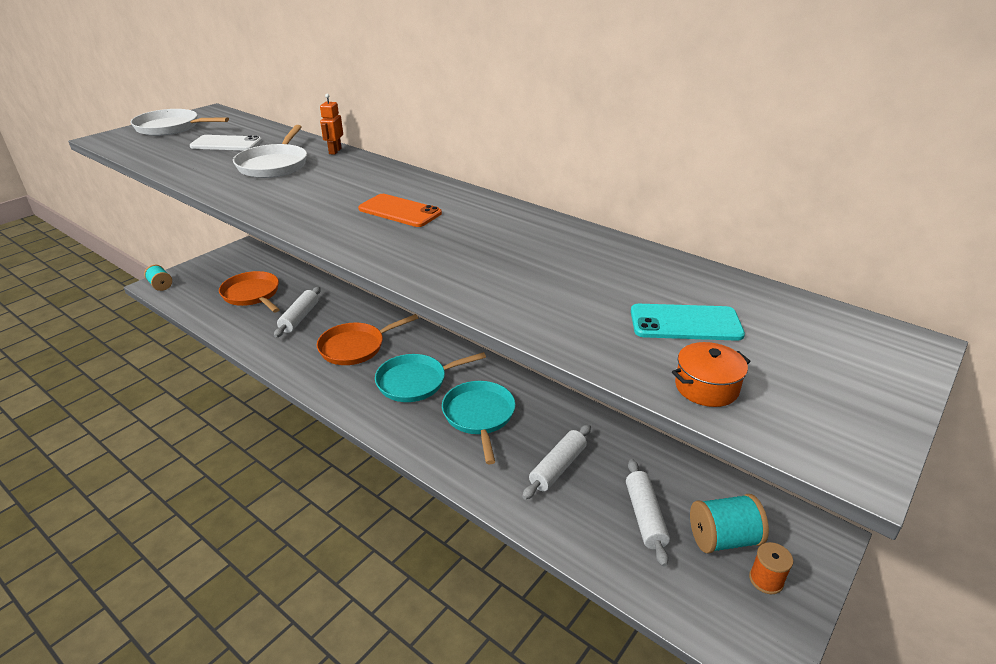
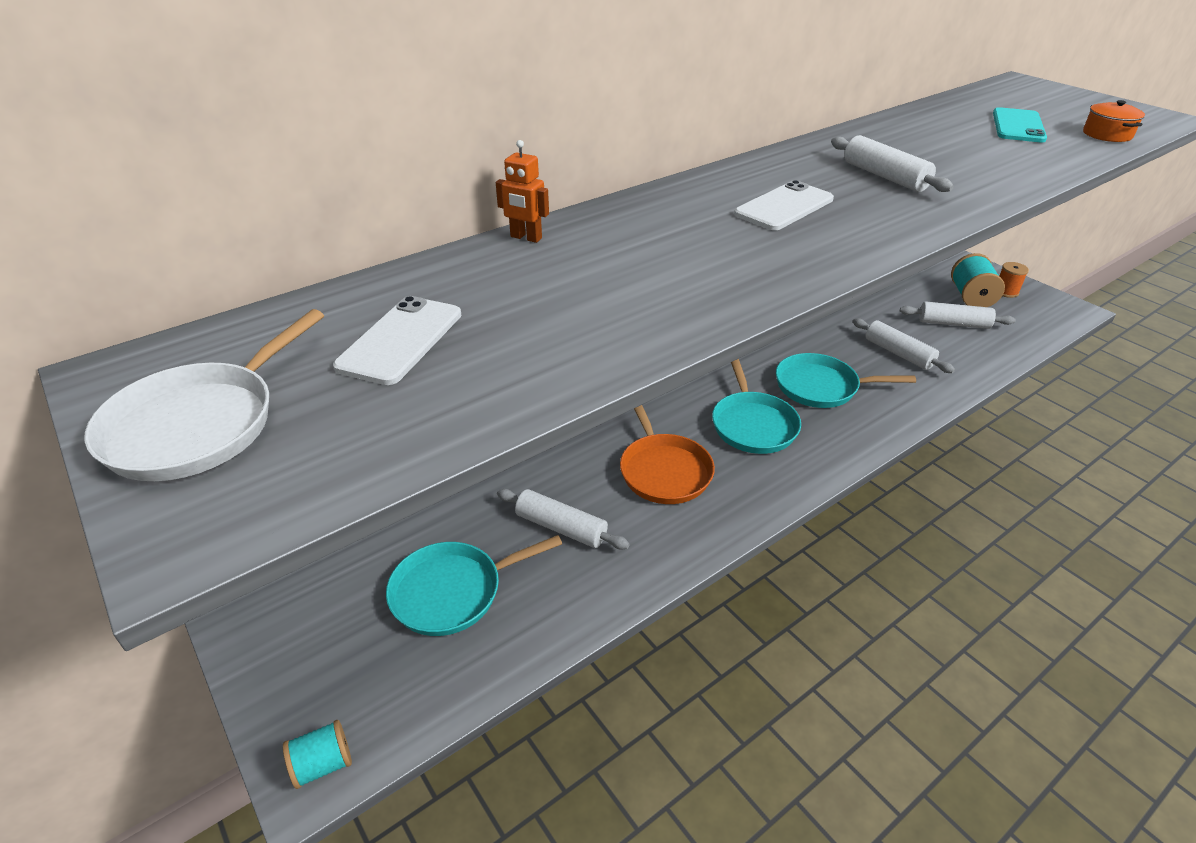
camera: 75 degrees left, 5 degrees up
orange pan [219,271,280,312] -> turquoise pan [386,535,562,636]
white pan [233,125,307,178] -> none
orange phone [358,194,442,227] -> white phone [734,180,834,230]
none -> white rolling pin [831,135,954,192]

